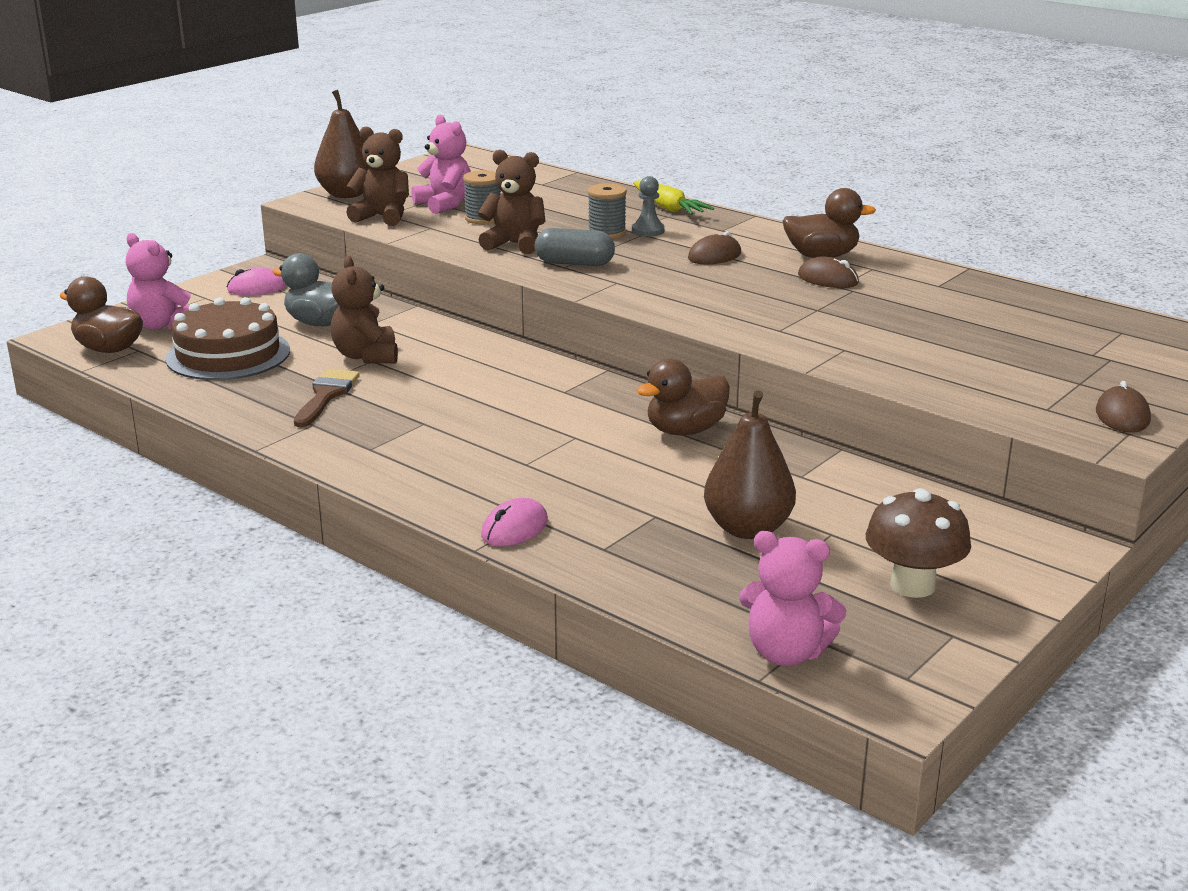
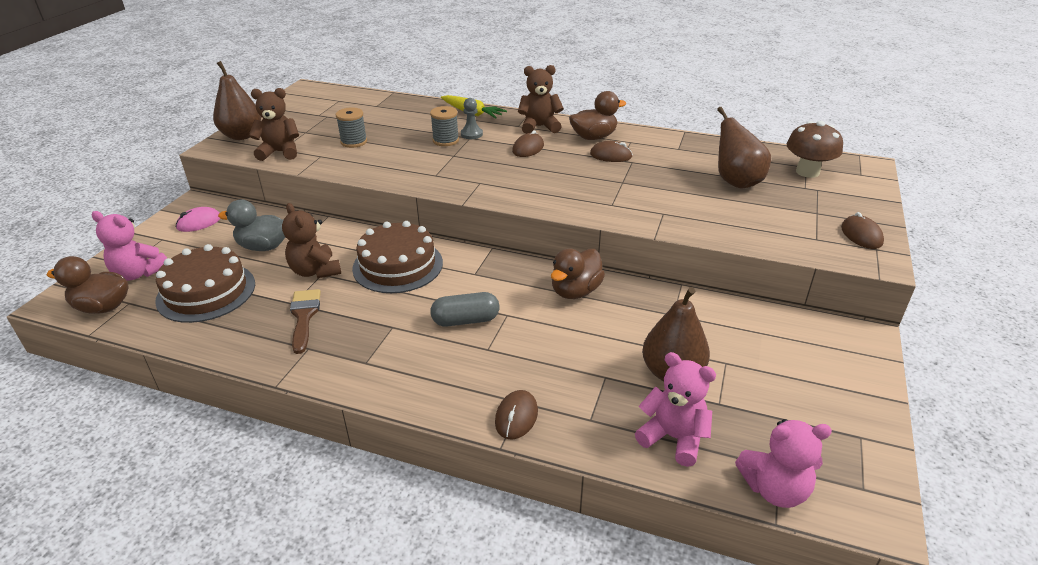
camera: 20 degrees left, 10 degrees up
pink teddy bear [411,115,471,214] -> pink teddy bear moved to [635,352,716,467]
brown teddy bear [478,150,545,254] -> brown teddy bear moved to [518,65,564,134]
pink mouse [481,498,548,546] -> brown mouse [495,390,538,440]
grey capsule [535,228,615,266] -> grey capsule moved to [430,292,499,327]
brown mushroom [866,488,971,598] -> brown mushroom moved to [787,121,843,178]
none -> brown cake [352,221,443,293]
none -> brown pear [717,107,771,189]

